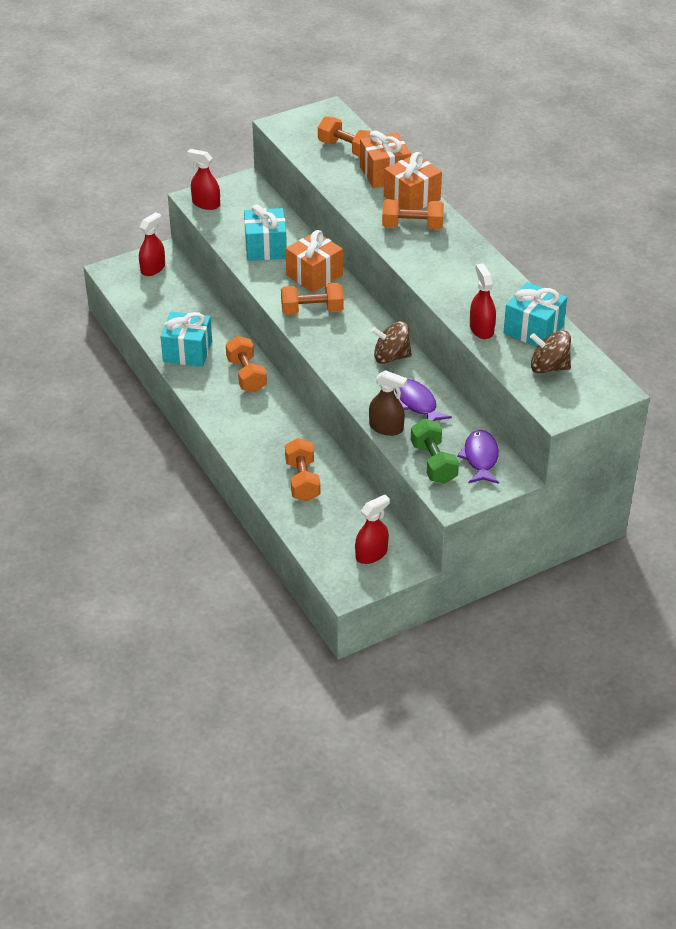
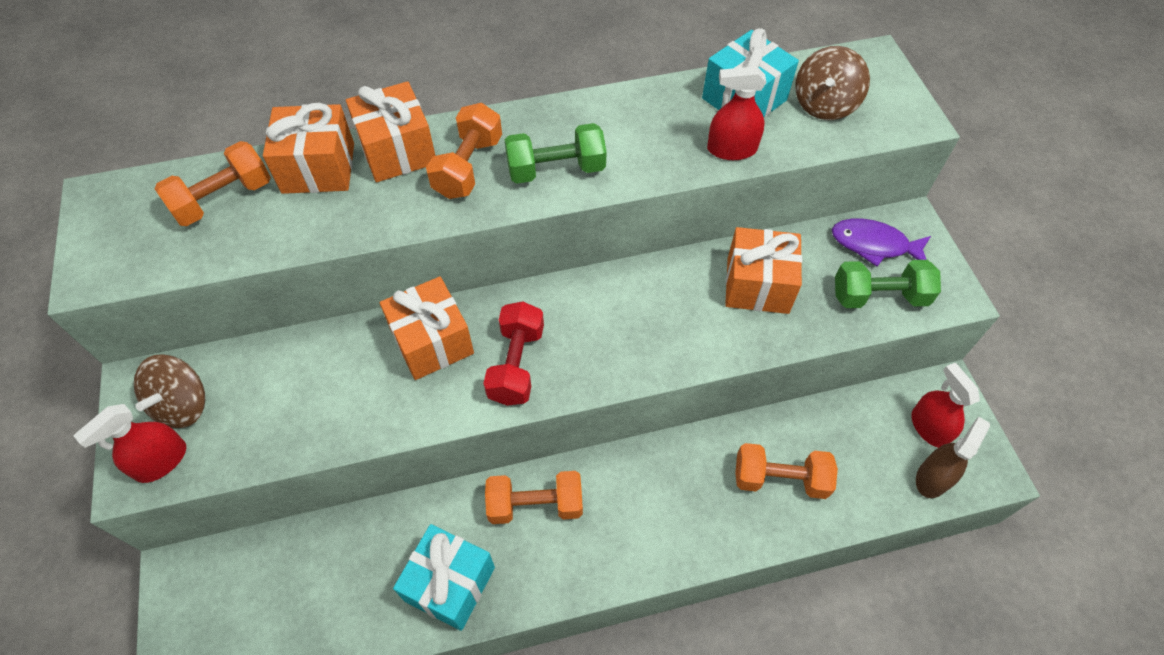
camera: 75 degrees left, 15 degrees up
red spray bottle [139,212,165,276] -> none
turquoise gift [244,204,287,261] -> none
orange dumbbell [281,283,344,315] -> red dumbbell [483,301,544,406]
brown spray bottle [369,370,407,436] -> brown spray bottle moved to [916,417,990,498]
brown spinning top [371,321,412,364] -> brown spinning top moved to [134,354,205,428]
purple fish [395,379,452,421] -> orange gift [725,227,802,314]
none -> green dumbbell [505,123,607,183]

